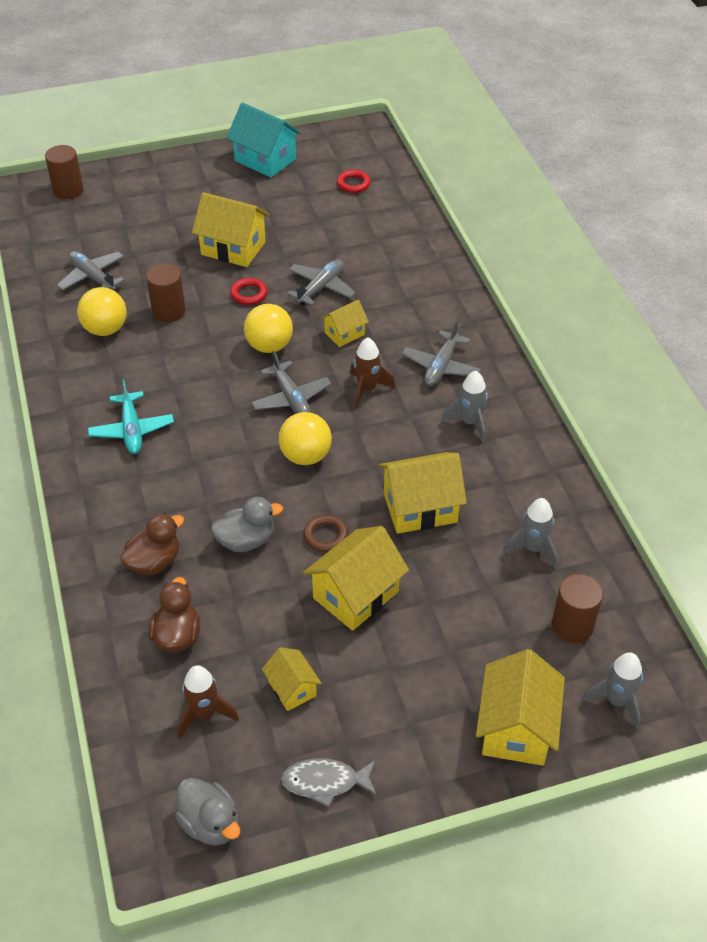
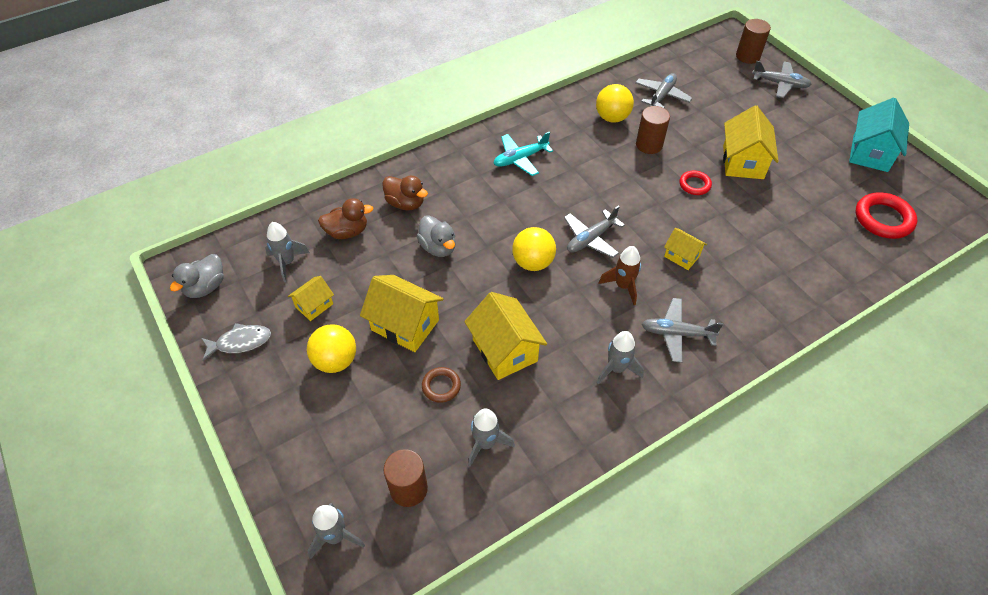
camera: 75 degrees right, 5 degrees up
brown rocket [178,665,239,739] -> grey rocket [265,222,310,282]
yellow ball [244,304,293,353] -> yellow ball moved to [307,324,356,373]
grey fish [281,758,377,808] -> grey fish turned 90 degrees clockwise [201,323,271,361]
grey plane [287,259,356,306] -> grey plane moved to [752,61,812,98]
brown ring [303,515,348,552] -> brown ring moved to [422,367,461,403]
red ring [337,170,371,193] -> red ring [856,192,917,239], size x1.75
yellow house [476,649,565,766] -> none

